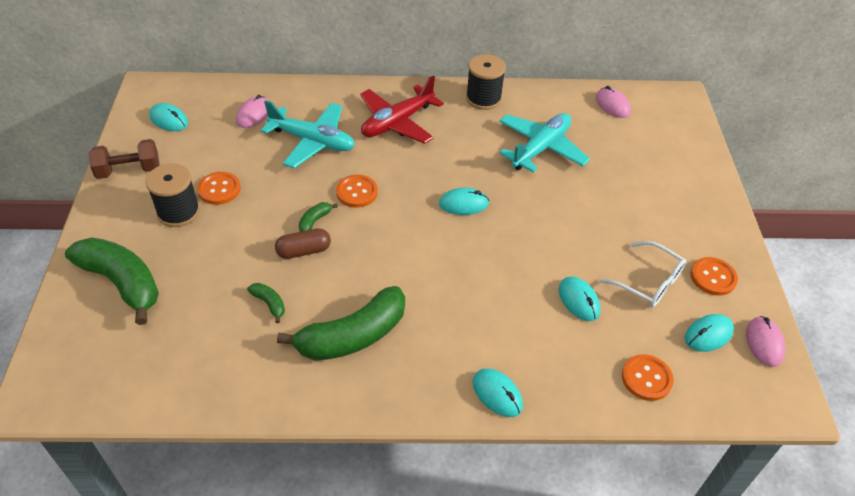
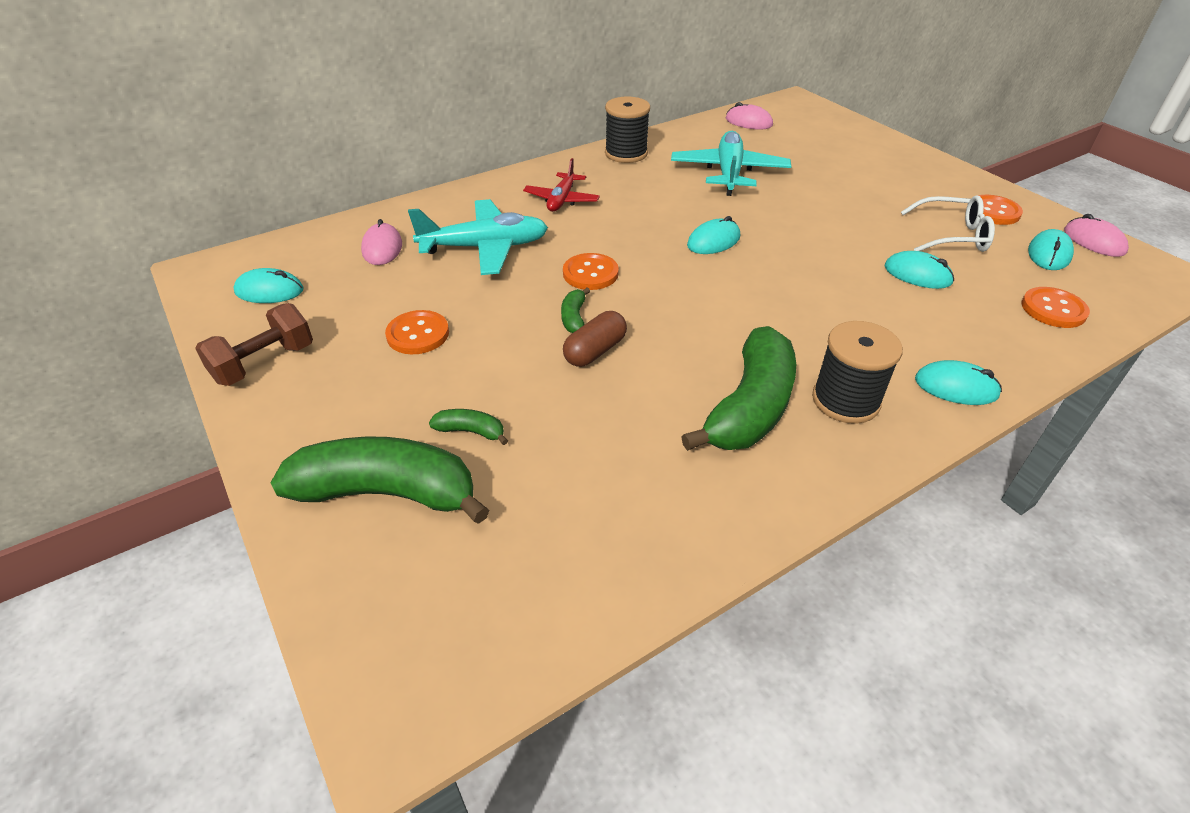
camera: 30 degrees left, 5 degrees down
black spool [146,163,200,227] -> black spool moved to [812,321,903,424]
green banana [247,283,285,323] -> green banana moved to [429,409,508,445]
red plane [360,75,444,144] -> red plane [523,158,600,212], size x0.62

